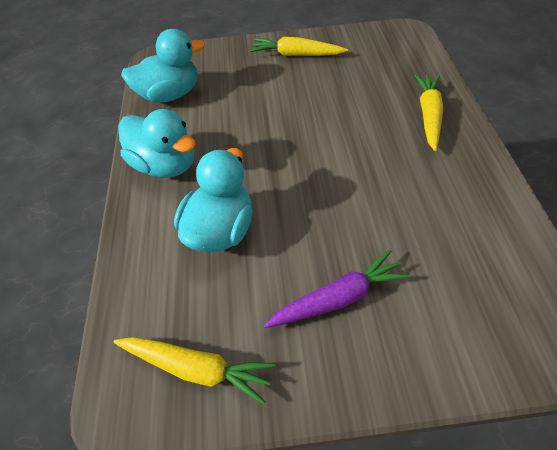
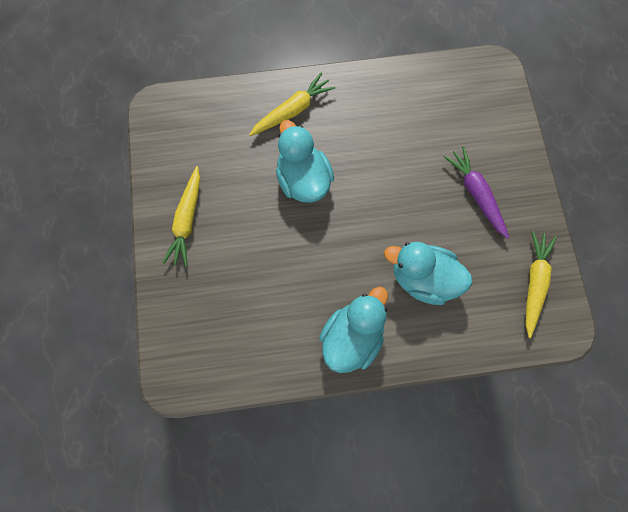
camera: 95 degrees left, 20 degrees up
turquoise duck [121,29,205,103] -> turquoise duck moved to [276,120,334,203]
yellow carrot [414,74,443,151] -> yellow carrot turned 135 degrees clockwise [249,72,336,136]

